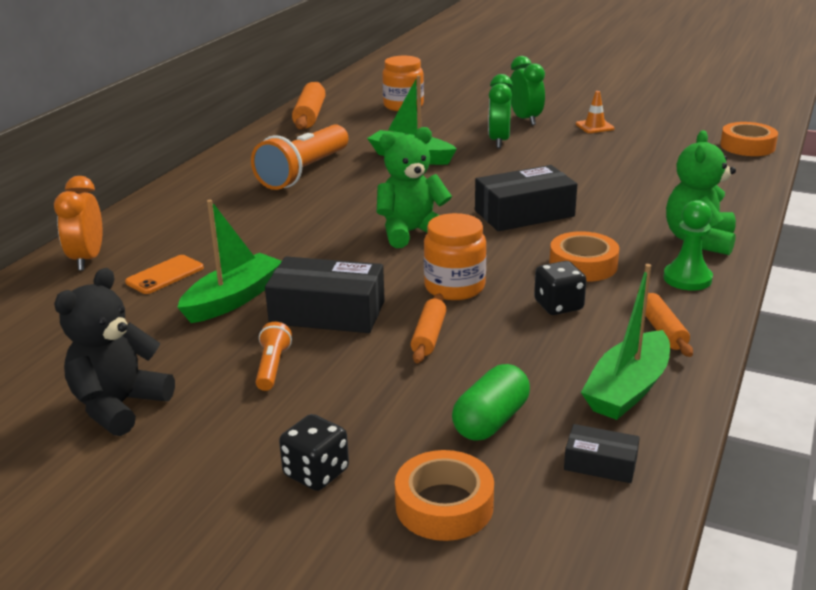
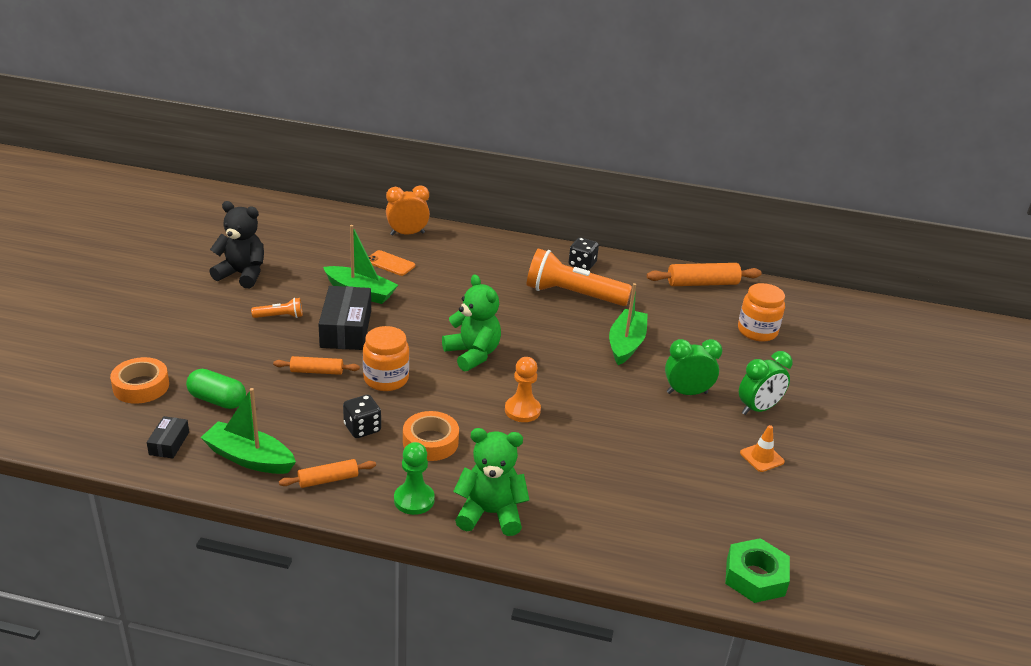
camera: 75 degrees right, 5 degrees up
black dice [279,414,349,491] -> black dice moved to [569,238,599,270]
black box [475,165,577,231] -> orange pawn [505,357,541,422]
orange tape [720,122,778,156] -> green nut [725,538,790,603]

